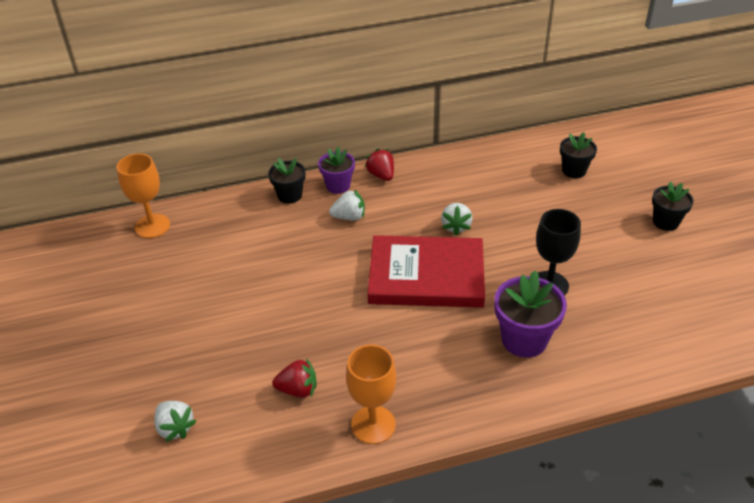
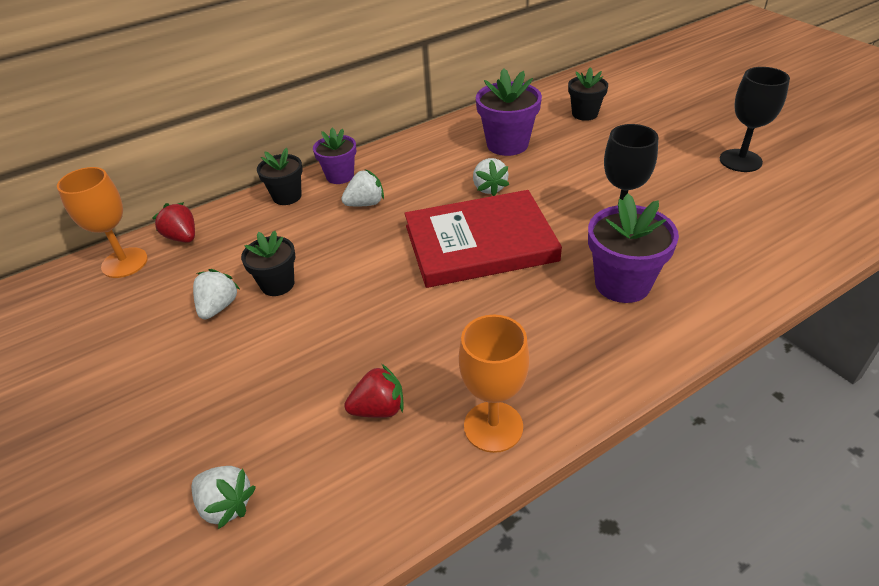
camera: 15 degrees left, 0 degrees up
red strawberry [365,148,394,181] -> red strawberry moved to [152,202,195,243]
black flower pot [652,181,694,231] -> black flower pot moved to [241,231,295,296]
none -> white strawberry [193,269,240,319]
none -> purple flower pot [476,68,542,156]
none -> black goblet [720,67,790,172]

